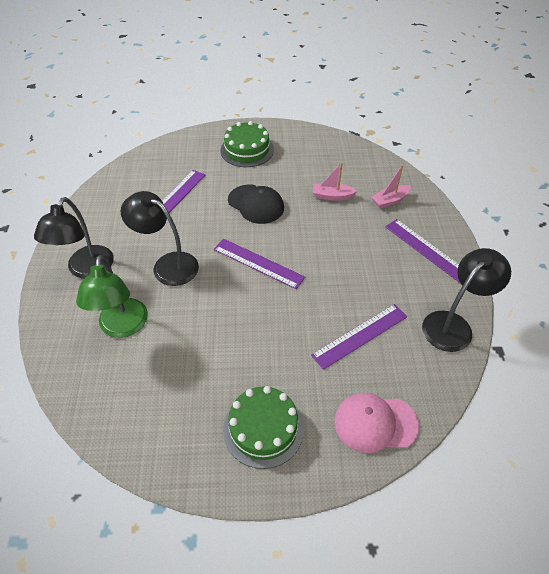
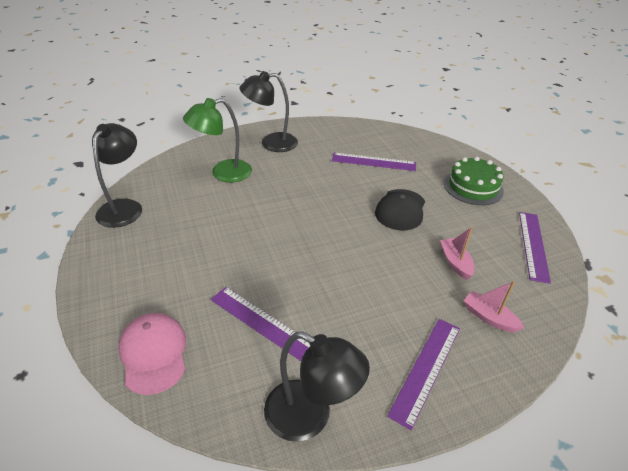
camera: 70 degrees right, 10 degrees down
black lamp [120,191,199,286] -> black lamp moved to [92,123,142,228]
purple ruler [214,239,305,289] -> purple ruler moved to [519,212,551,284]
green cake [223,386,304,469] -> none

